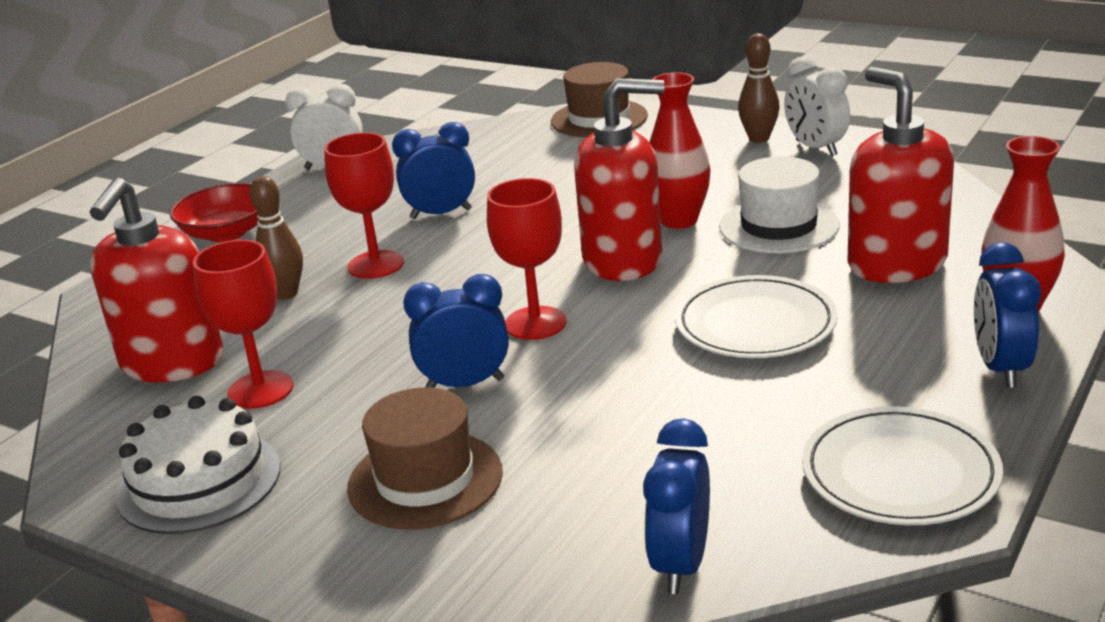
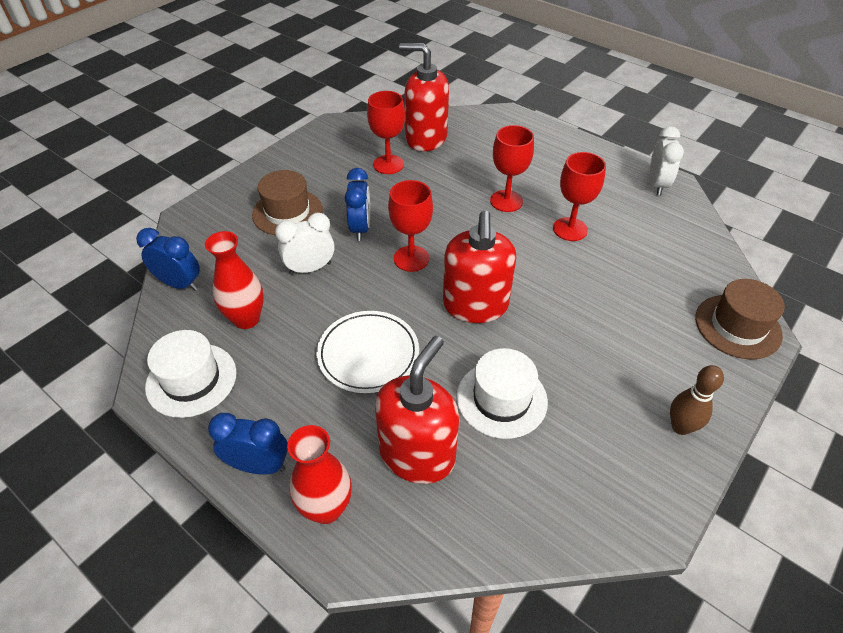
camera: 95 degrees right, 20 degrees up
white cake [115,396,281,534] -> none
red bowl [170,183,259,242] -> none
brown bowling pin [249,176,303,300] -> none
blue clock [392,122,475,219] -> red goblet [553,152,606,241]
red vase [649,72,710,229] -> red vase moved to [205,231,264,329]
white clock [784,56,850,156] -> white clock moved to [275,213,335,275]
white plate [802,406,1003,525] -> white hat [145,330,237,418]
red soap dispenser [847,67,954,283] -> red soap dispenser turned 45 degrees counterclockwise [375,336,459,484]

